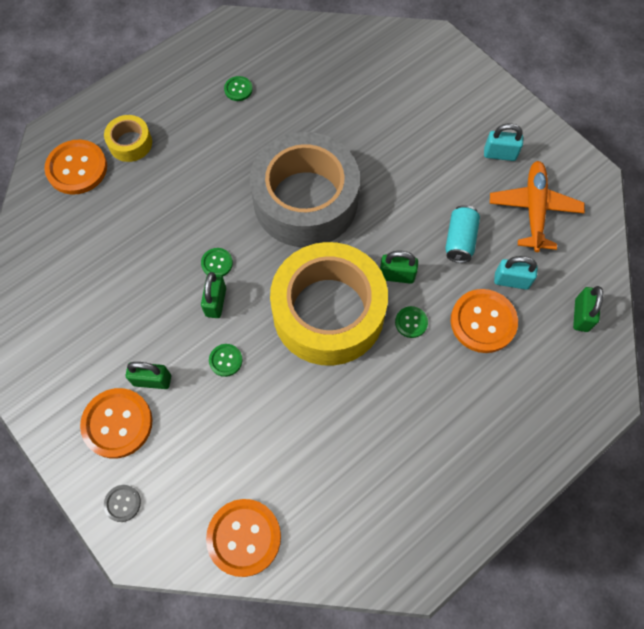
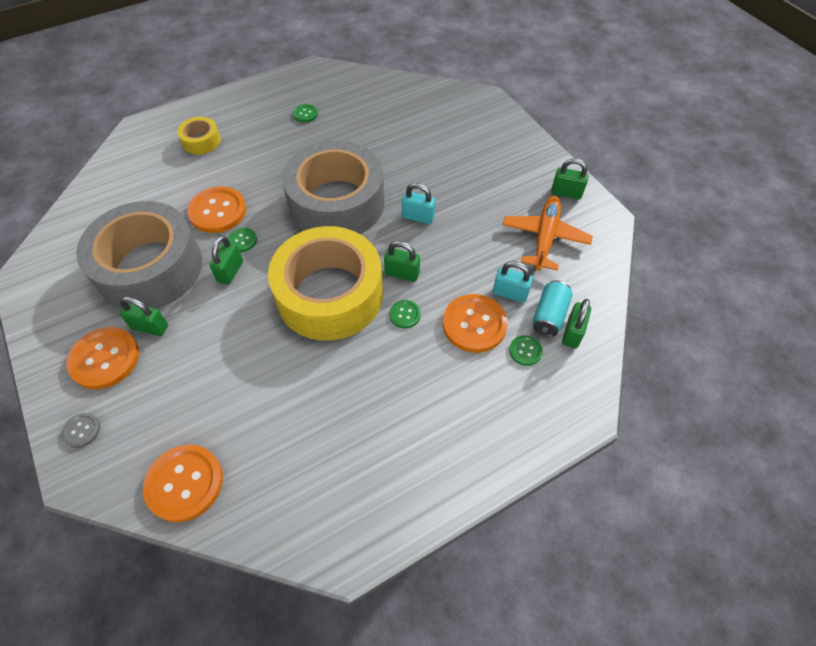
camera: 10 degrees right, 10 degrees down
orange button [44,140,107,195] -> orange button moved to [187,186,246,233]
green button [209,344,243,377] -> green button moved to [509,335,543,366]
turquoise can [445,205,480,263] -> turquoise can moved to [533,280,573,337]
turquoise padlock [484,124,523,161] -> turquoise padlock moved to [402,183,435,224]
none -> grey tape [76,201,202,309]
none -> green padlock [551,158,588,199]

